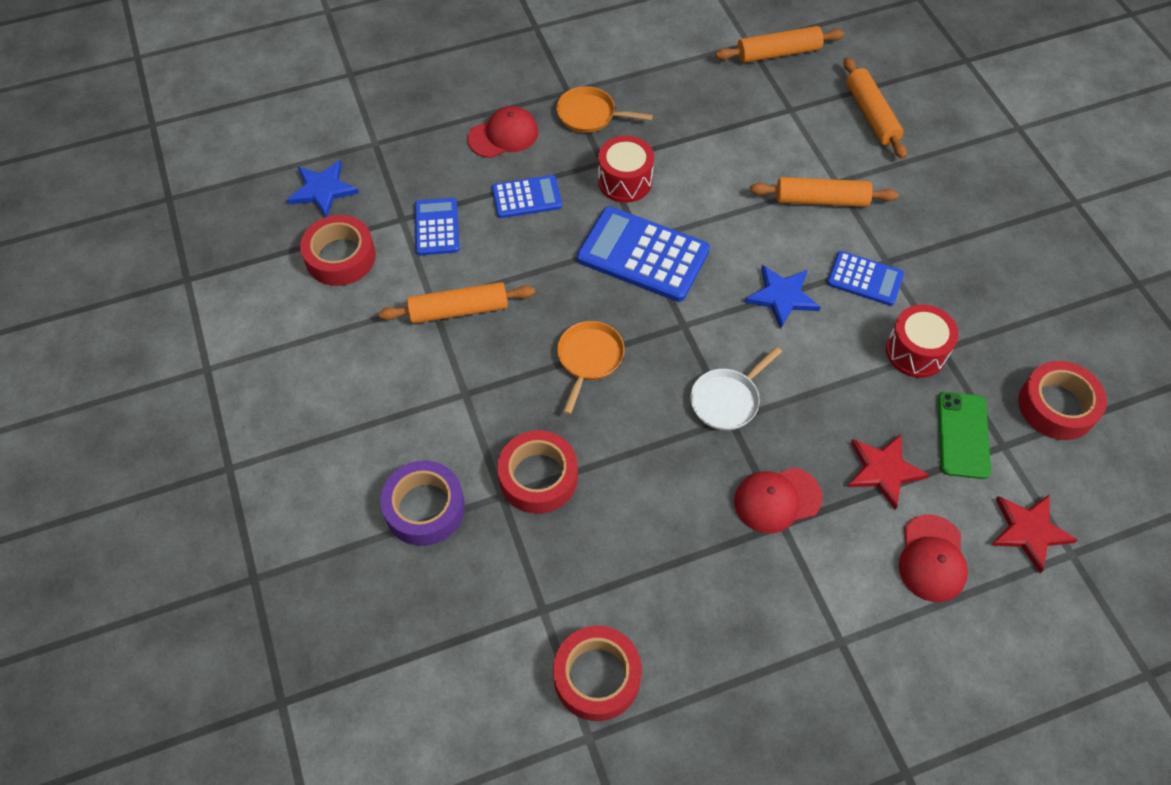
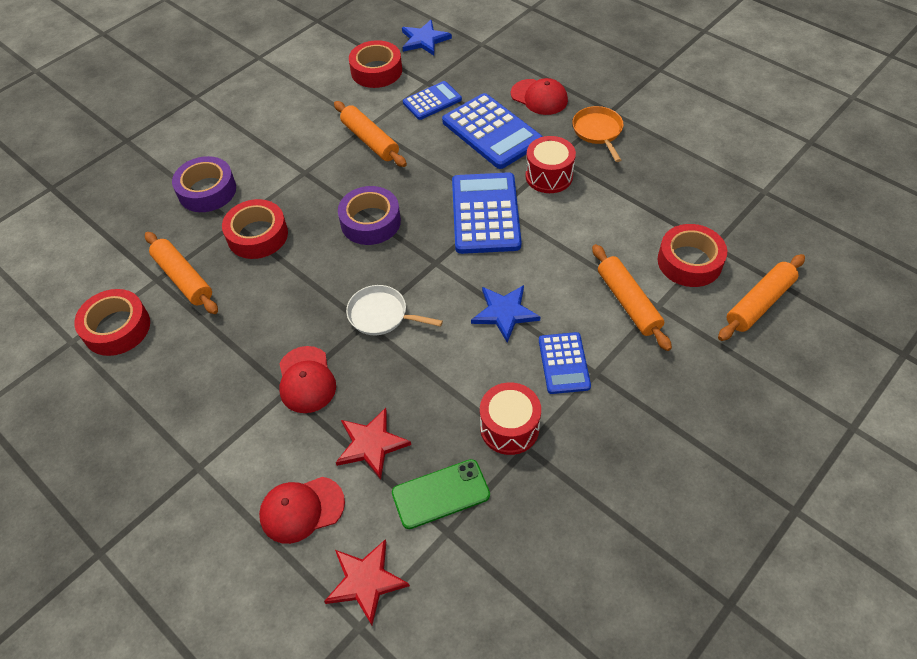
camera: 65 degrees right, 5 degrees down
blue calculator [492,175,562,218] -> blue calculator [442,93,543,169], size x1.72
orange pan [557,321,625,415] -> purple tape [338,186,401,245]
orange rolling pin [715,26,844,63] -> orange rolling pin moved to [145,232,218,314]
red cap [734,467,822,534] -> red cap turned 150 degrees counterclockwise [279,346,336,413]
red tape [1018,361,1107,440] -> red tape moved to [658,224,727,287]

